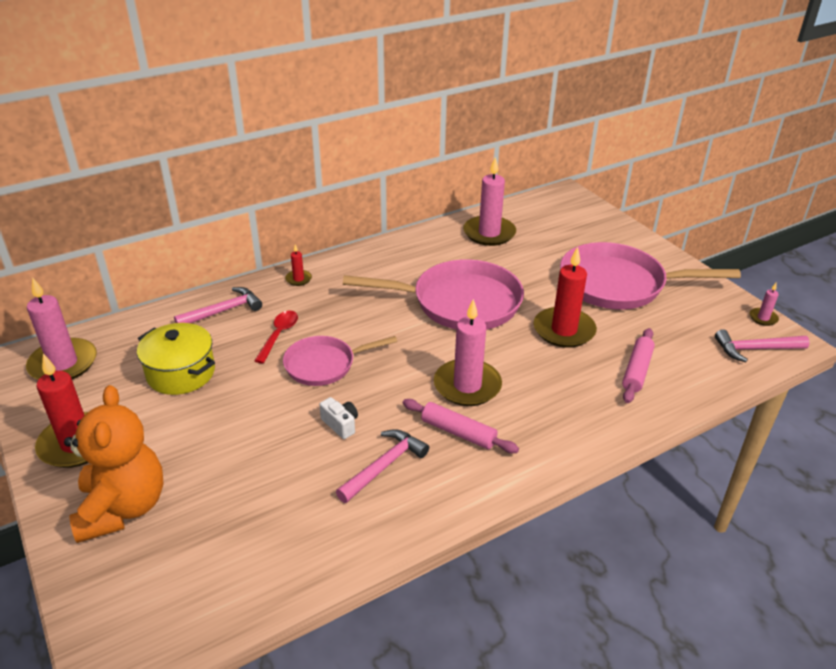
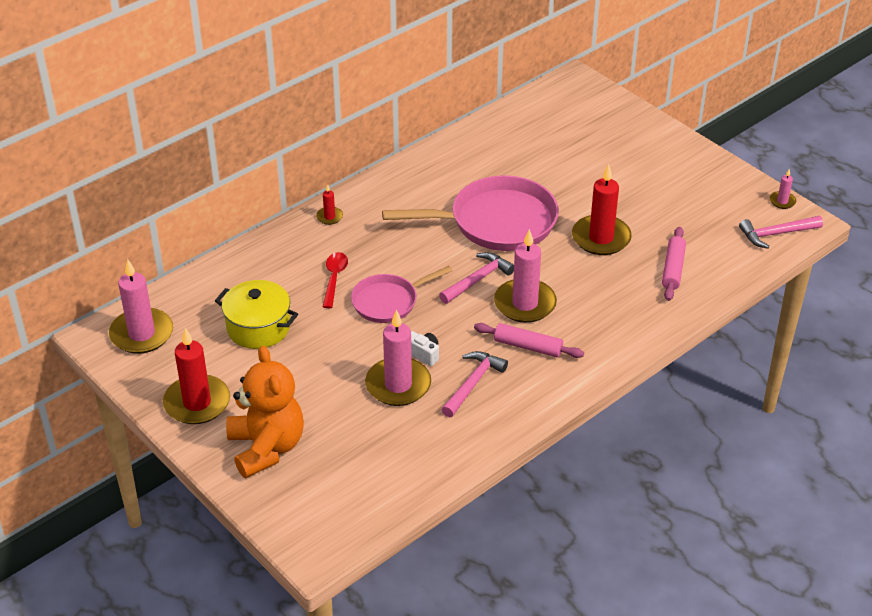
camera: 10 degrees left, 5 degrees up
pink hammer [174,287,262,323] -> pink hammer moved to [439,252,514,304]
pink candle [463,157,516,246] -> pink candle moved to [365,310,431,406]
pink pan [560,242,741,310] -> none

